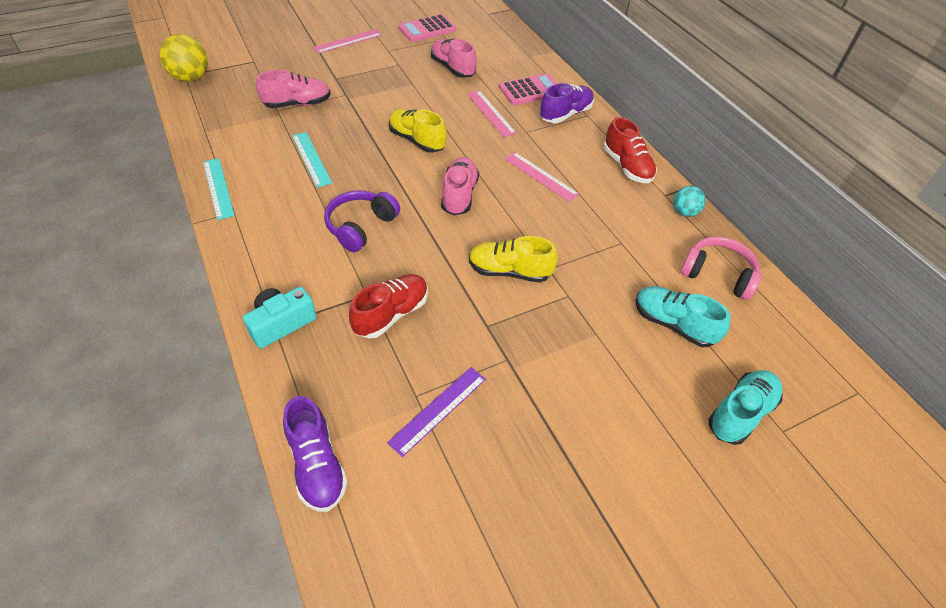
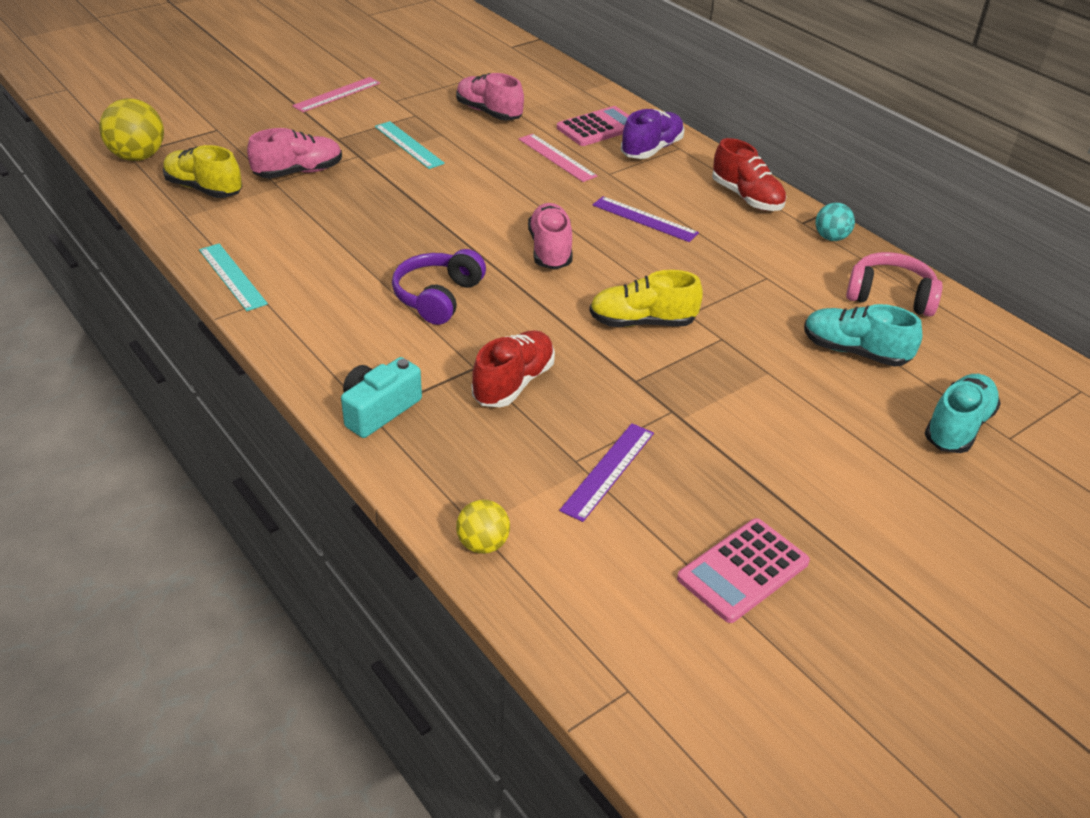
camera: 10 degrees left, 10 degrees down
purple shoe [283,396,348,512] -> yellow ball [456,500,510,554]
turquoise ruler [292,132,332,187] -> turquoise ruler moved to [375,121,445,169]
yellow shoe [389,109,447,153] -> yellow shoe moved to [163,145,242,198]
pink calculator [398,14,456,42] -> pink calculator moved to [677,518,810,623]
pink ruler [504,152,579,202] -> purple ruler [593,196,699,242]

